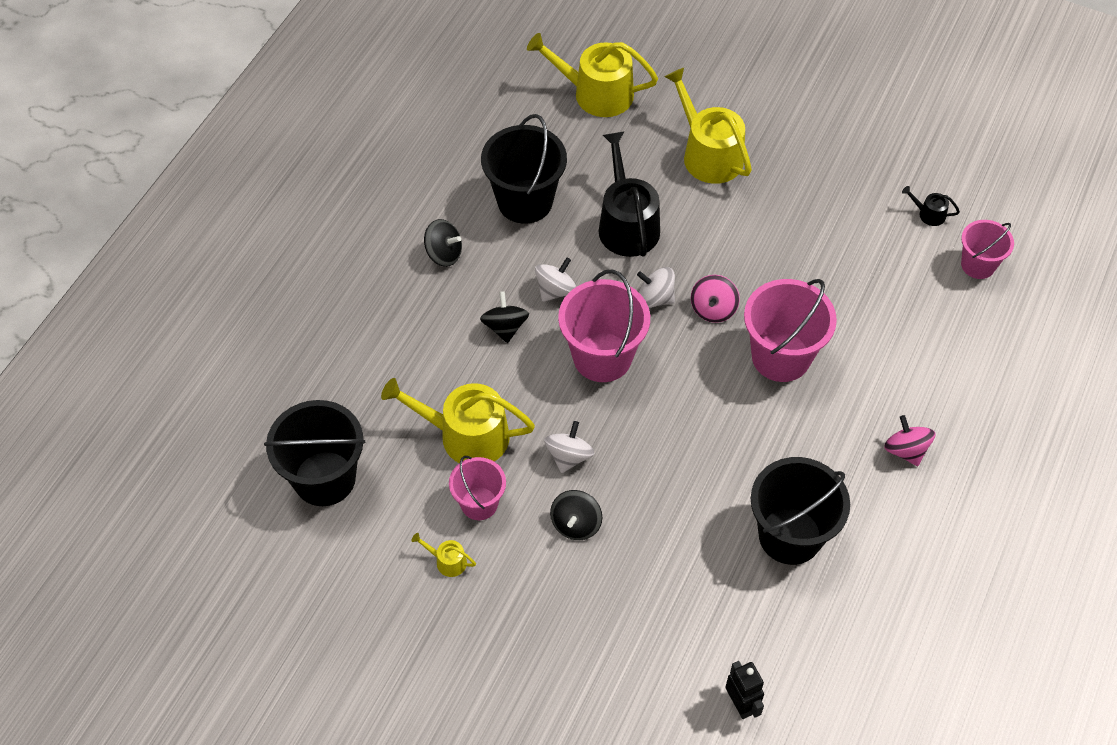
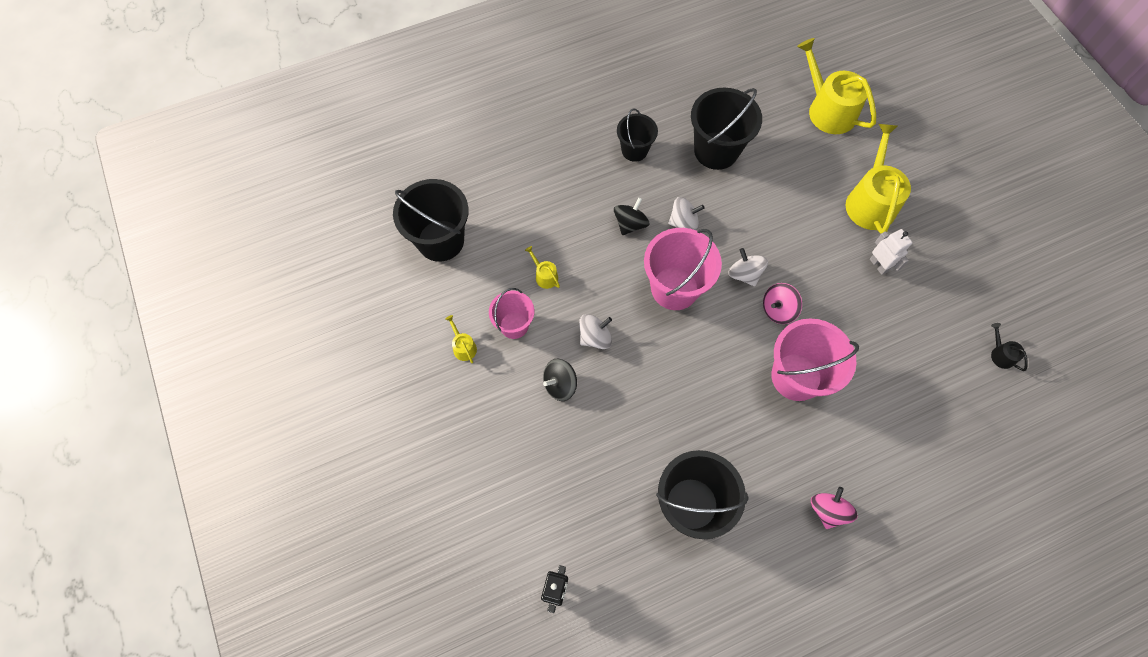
camera: 40 degrees right, 10 degrees up
yellow watering can [381,378,535,463] -> yellow watering can [525,246,560,289], size x0.43
black spinning top [424,219,462,267] -> black bucket [617,108,658,162]
black watering can [598,132,660,257] -> none
pink bucket [961,220,1014,279] -> none
none -> white robot [870,229,913,275]

